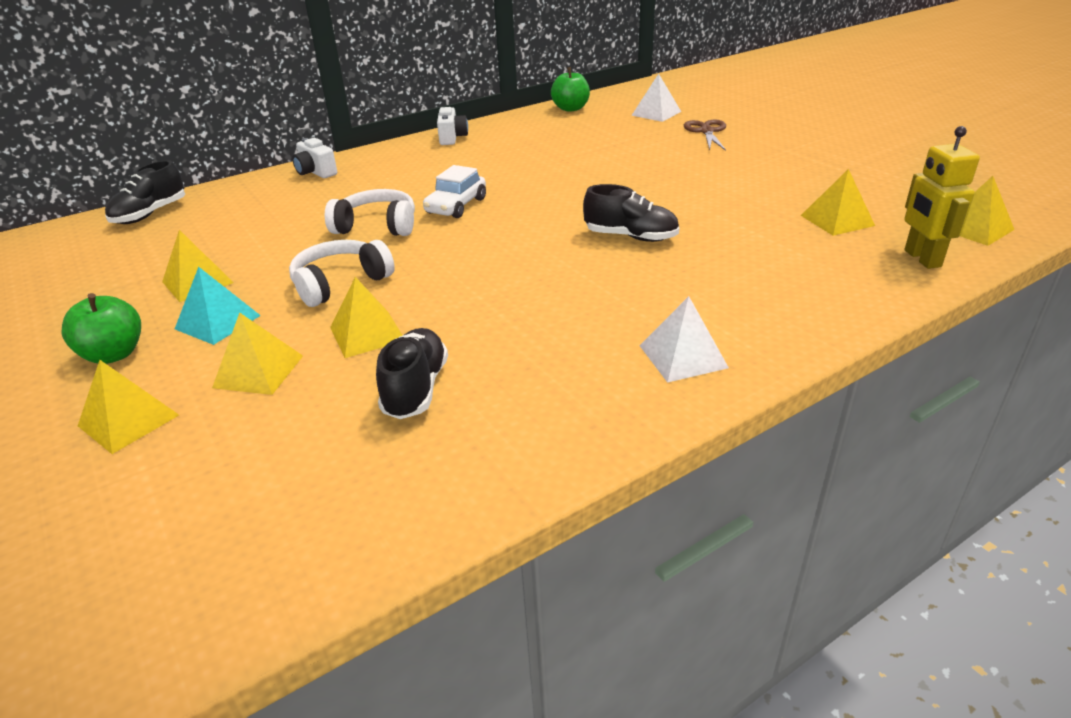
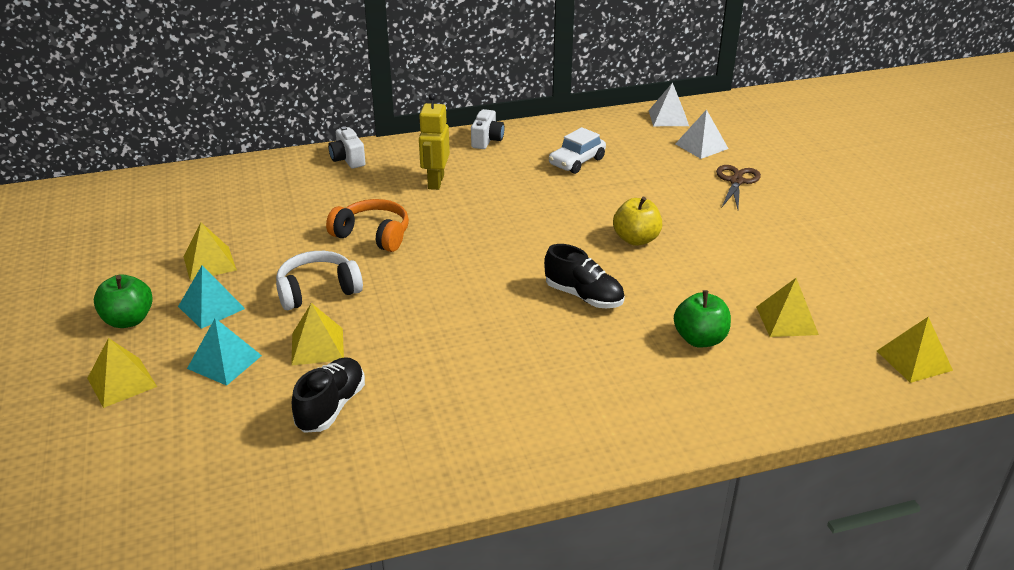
camera: 15 degrees right, 0 degrees up
black shoe [105,160,185,224] -> none
yellow pyramid [212,312,303,395] -> turquoise pyramid [187,318,262,386]
white headphones [325,189,415,236] -> orange headphones [326,199,409,252]
white car [423,165,486,218] -> white car moved to [549,127,606,174]
green apple [551,67,590,112] -> green apple moved to [674,290,731,347]
white pyramid [640,296,729,383] -> white pyramid moved to [649,82,689,126]
yellow robot [904,126,980,269] -> yellow robot moved to [419,93,450,190]
none -> yellow apple [613,197,662,246]

